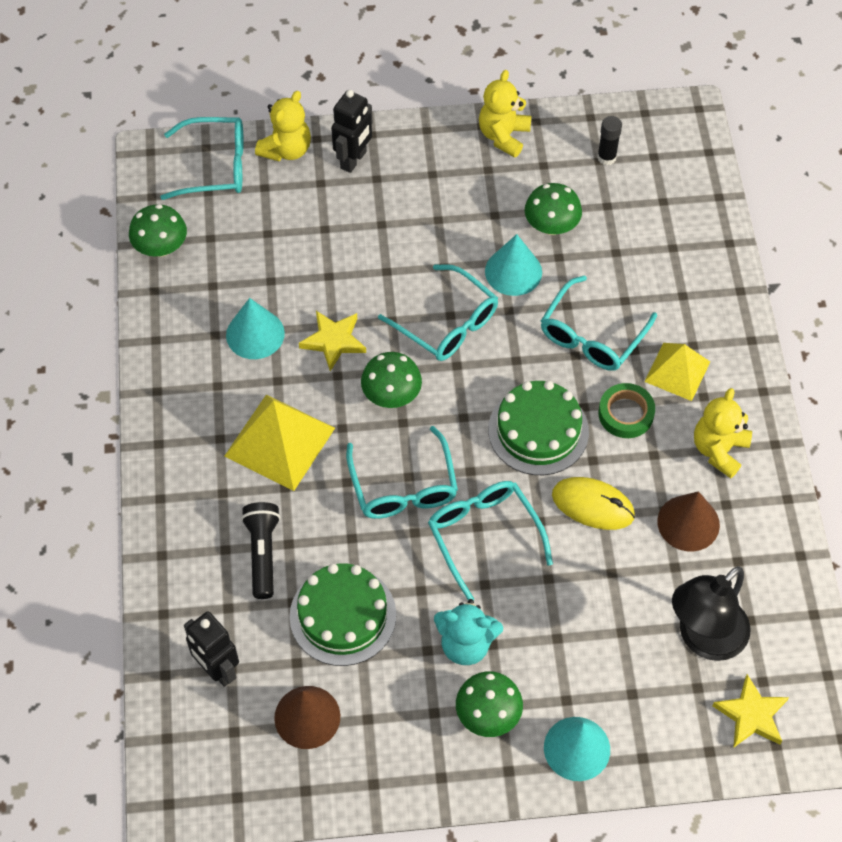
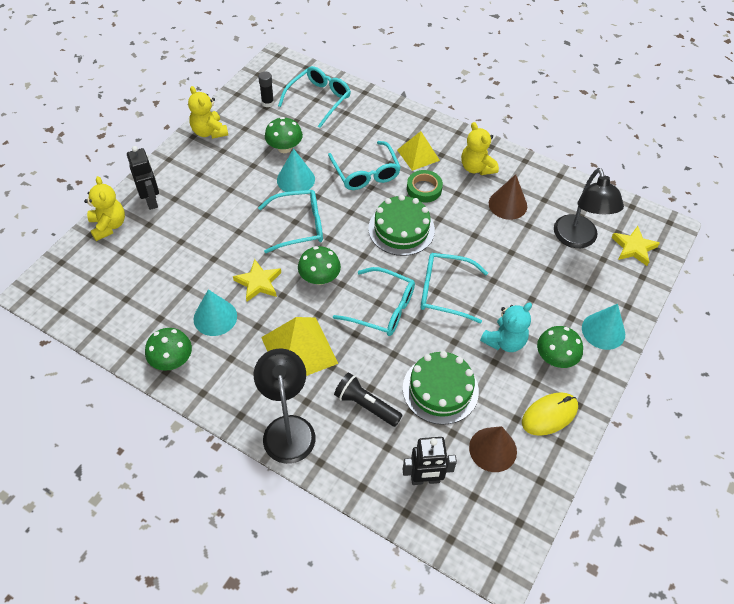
camera: 55 degrees left, 5 degrees down
green mushroom [129,204,187,257] -> green mushroom moved to [145,328,192,371]
turquoise glasses [160,117,244,200] -> turquoise glasses moved to [278,66,351,128]
yellow mouse [552,477,635,530] -> yellow mouse moved to [522,392,578,436]
none -> black lamp [254,349,315,464]

